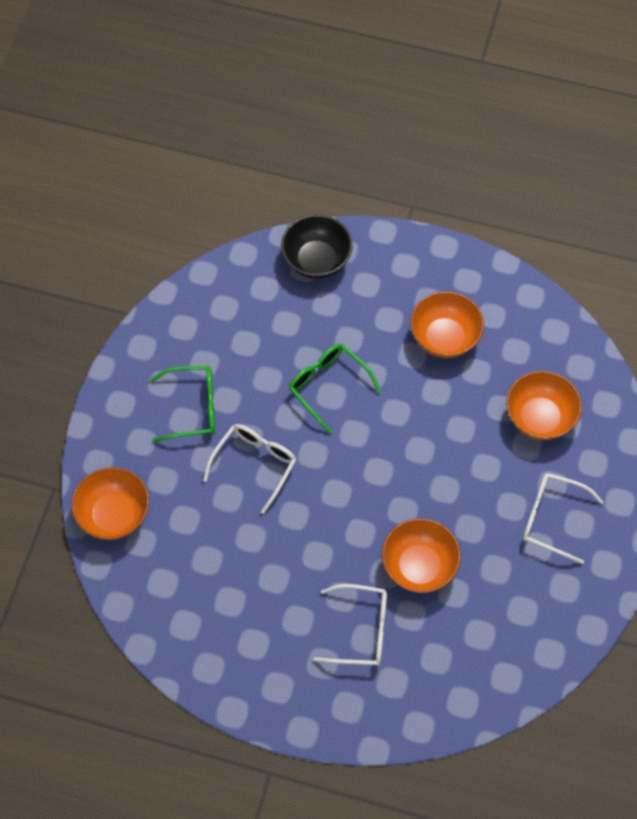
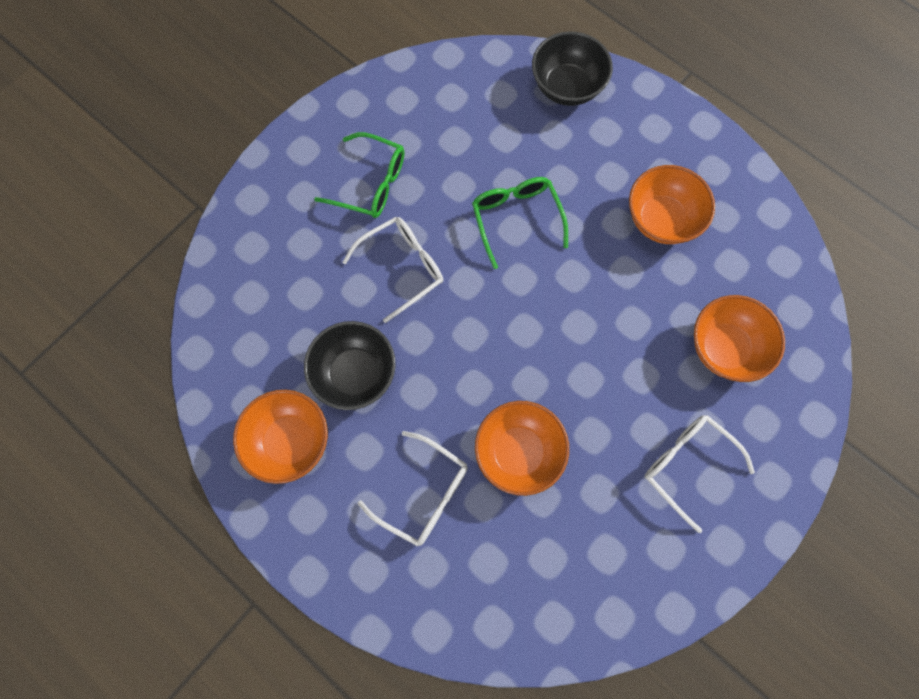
camera: 25 degrees right, 10 degrees up
orange bowl [71,467,149,540] -> orange bowl moved to [233,390,328,484]
none -> black bowl [304,321,396,410]

